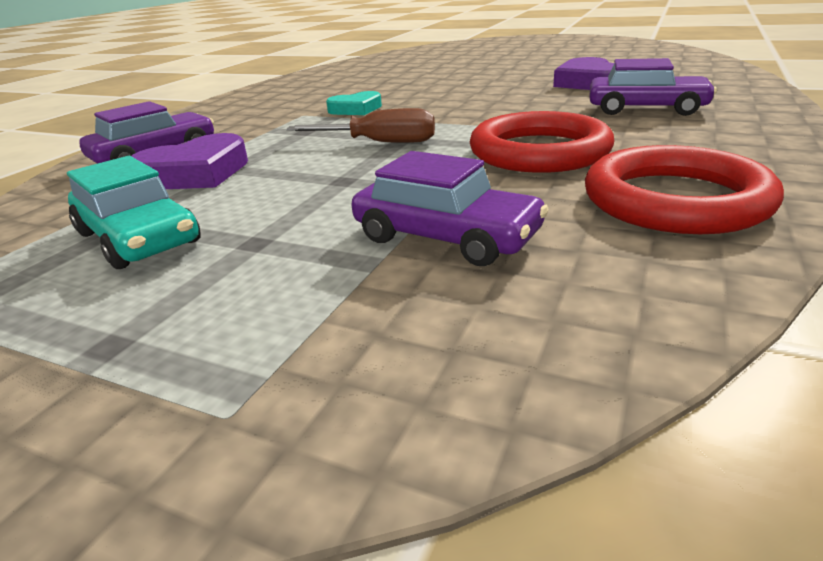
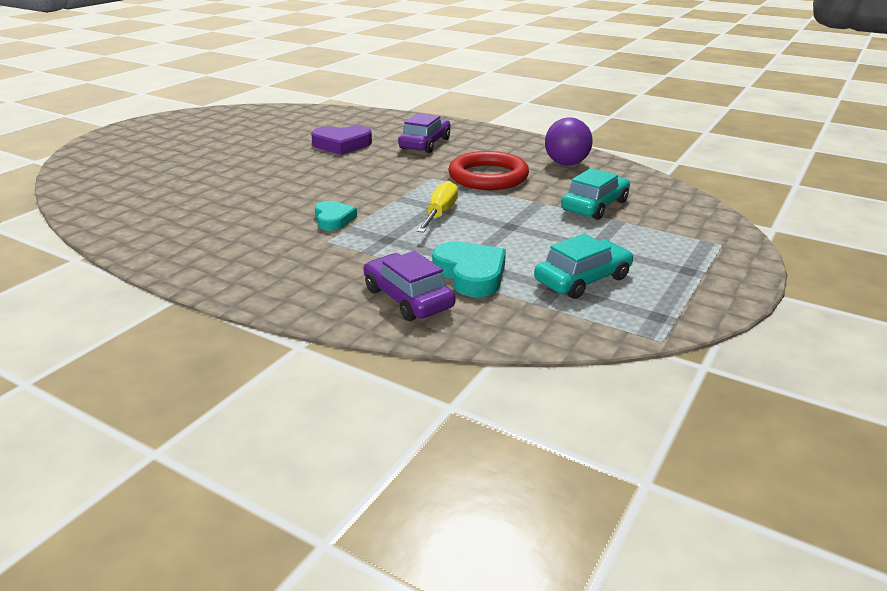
camera: 85 degrees left, 0 degrees up
purple heart [131,133,248,189] -> turquoise heart [432,241,506,297]
brown screwdriver [286,108,435,143] -> yellow screwdriver [417,181,458,233]
purple car [351,151,549,266] -> turquoise car [561,168,630,220]
red ring [585,145,784,234] -> purple ball [545,117,593,166]

